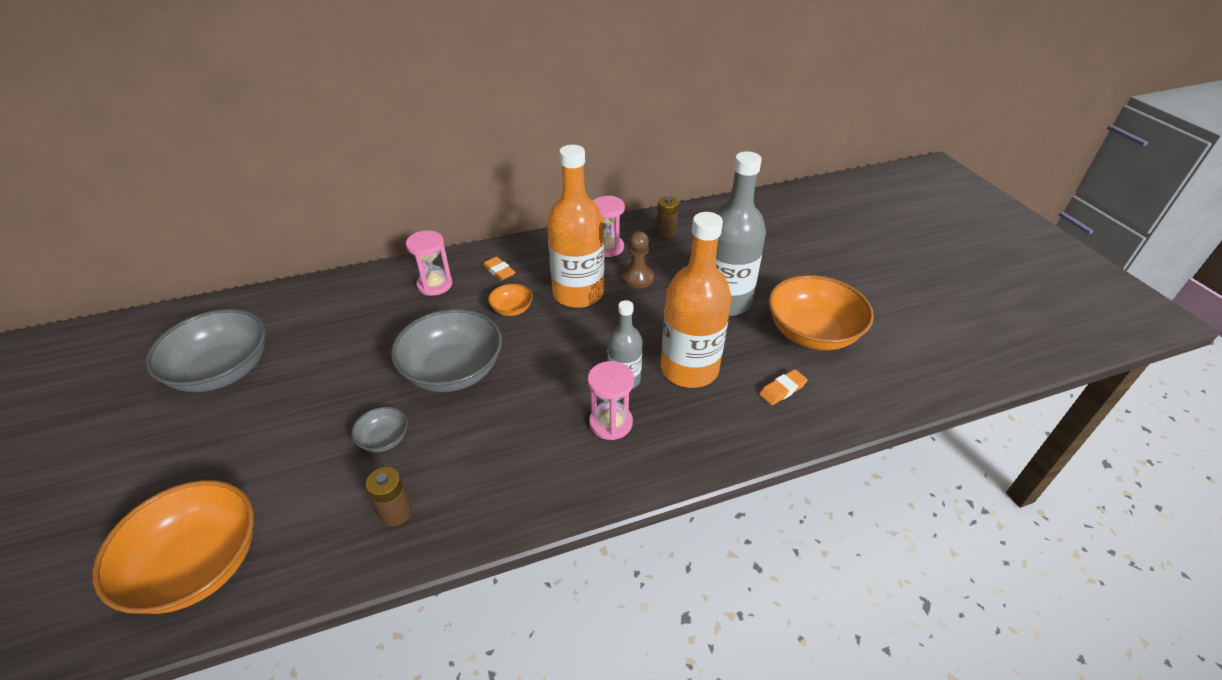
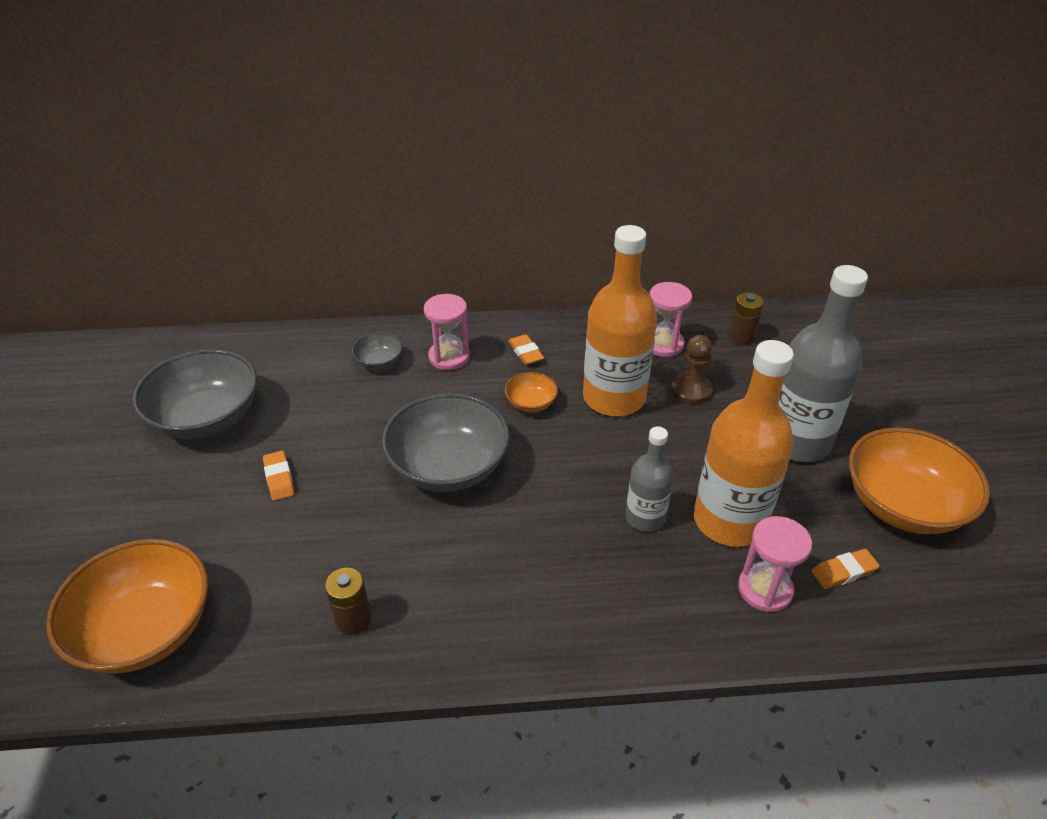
camera: 15 degrees right, 0 degrees up
grey bowl [351,407,408,452] -> grey bowl moved to [352,333,403,369]
pink hourglass [588,361,634,440] -> pink hourglass moved to [738,516,812,612]
none -> orange eraser [263,451,295,501]

